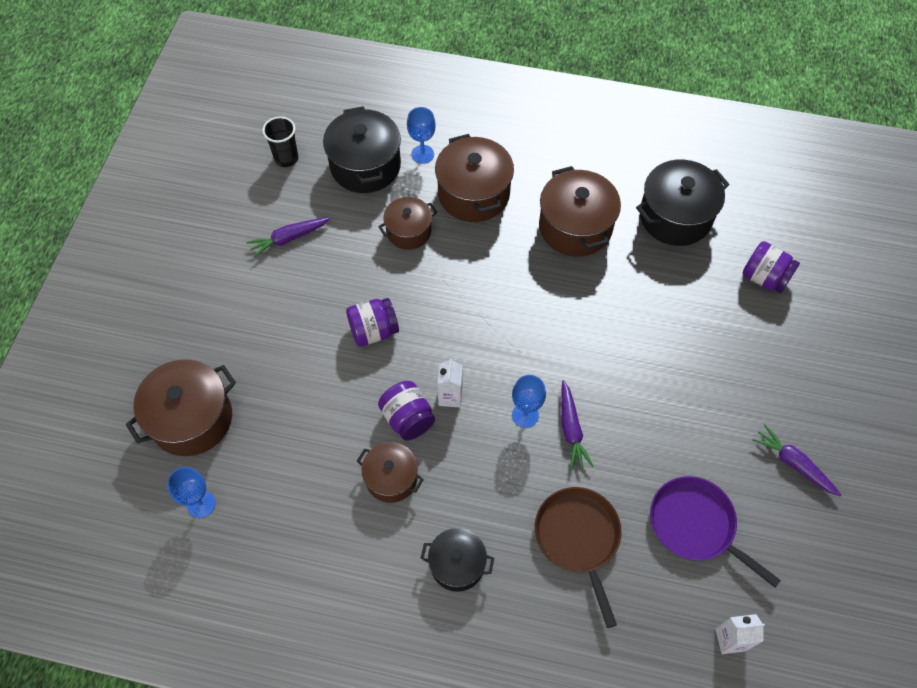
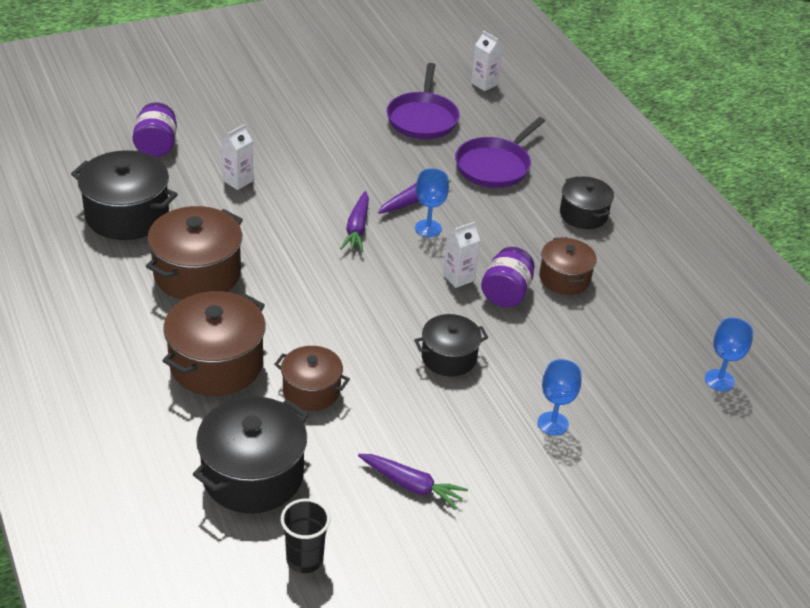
camera: 130 degrees left, 20 degrees down
brown pot [126,359,236,456] -> none
purple jar [346,298,399,347] -> black pot [414,314,489,377]
blue goblet [407,107,436,164] -> blue goblet moved to [538,359,581,436]
brown pan [534,487,622,628] -> purple pan [455,117,545,188]
purple carrot [752,424,841,496] -> purple carrot moved to [340,191,369,252]
none -> white carton [221,124,253,190]

